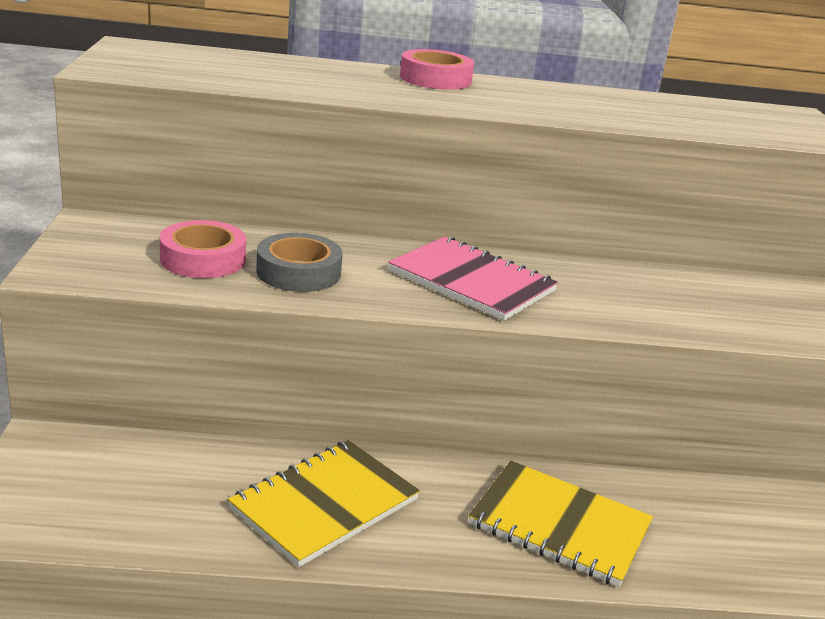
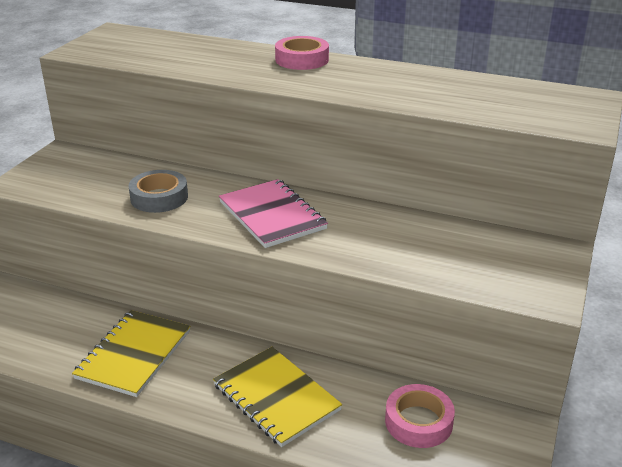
camera: 25 degrees right, 5 degrees up
pink tape [160,220,246,278] -> pink tape moved to [385,384,455,448]
yellow notebook [228,440,420,567] -> yellow notebook turned 45 degrees counterclockwise [72,310,190,397]

